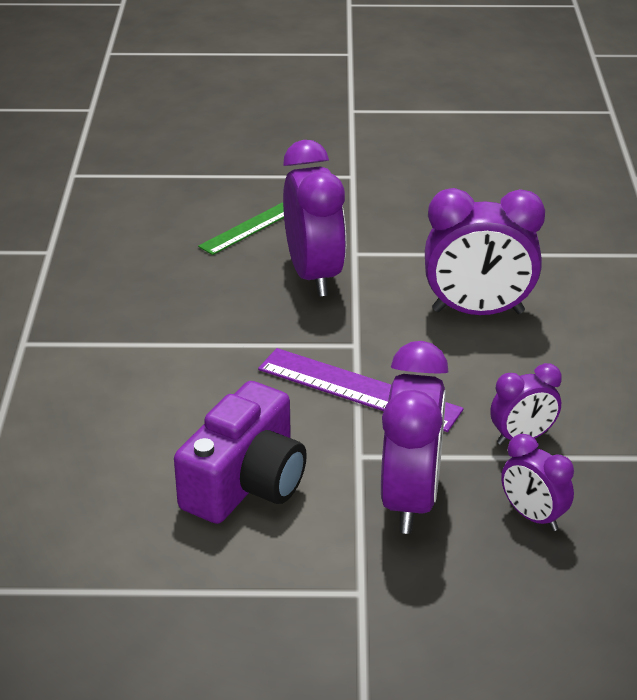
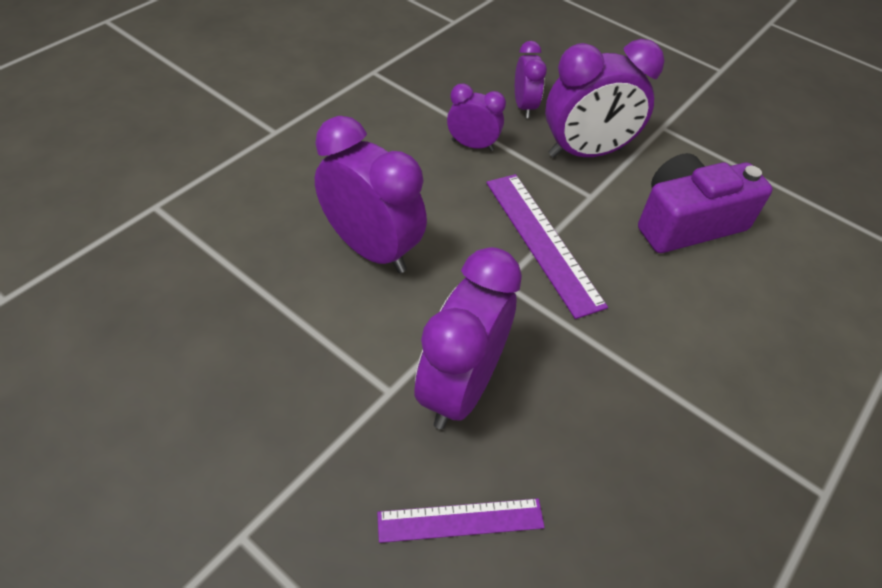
camera: 145 degrees left, 15 degrees up
green ruler [198,203,284,255] -> purple ruler [377,498,545,543]
purple clock [381,341,449,534] -> purple clock turned 150 degrees counterclockwise [545,39,664,157]

